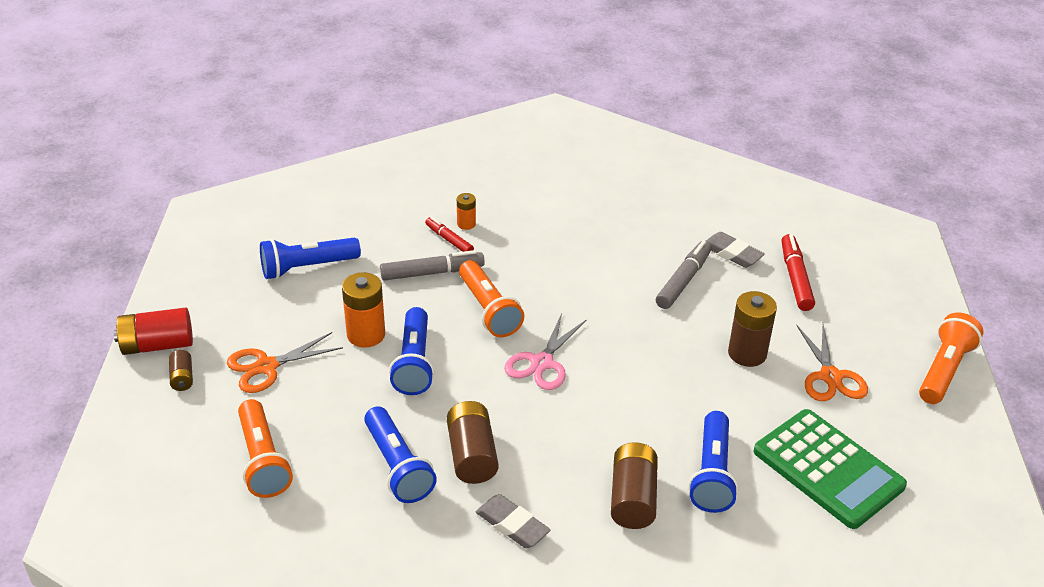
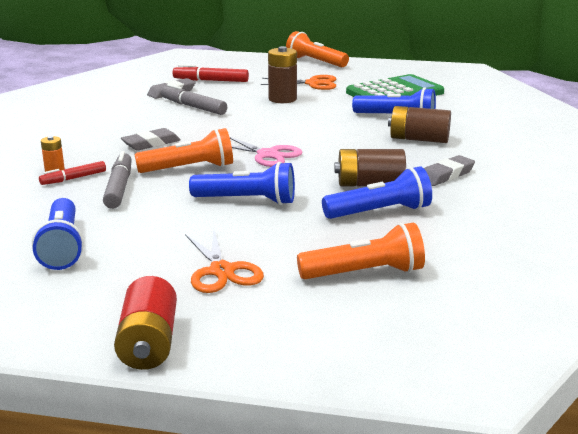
camera: 80 degrees left, 15 degrees down
brown battery [169,350,193,391] -> none
orange battery [342,272,385,348] -> none
none -> grey eraser [121,128,180,151]

